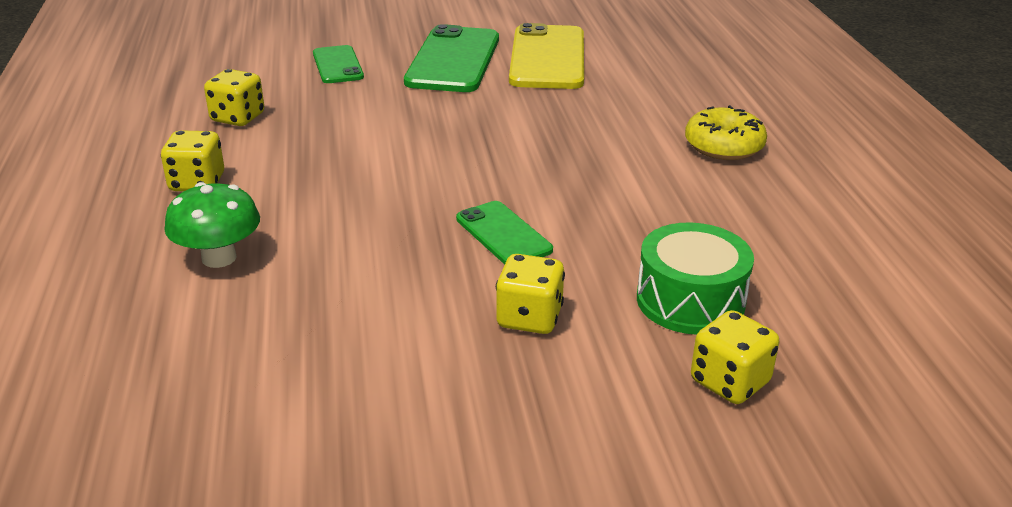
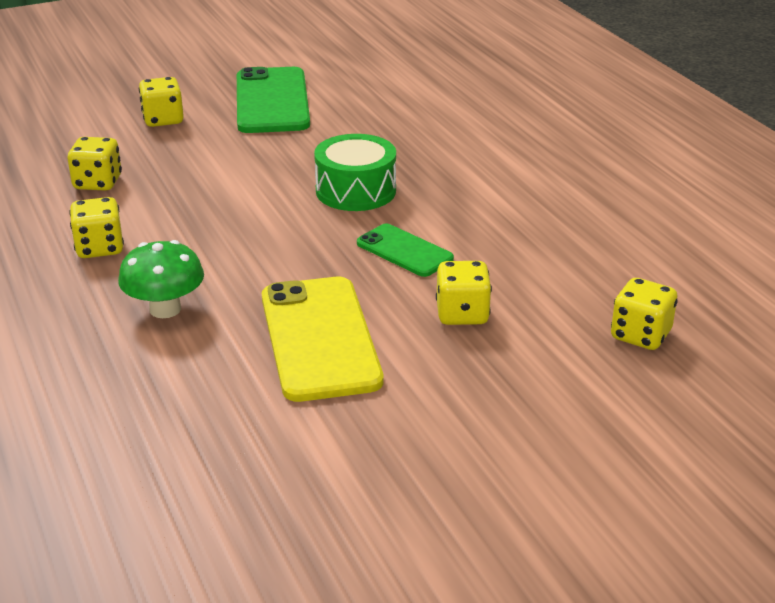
camera: 15 degrees left, 0 degrees up
green phone [313,45,364,83] -> yellow dice [139,77,184,127]
yellow phone [509,23,584,89] -> yellow phone moved to [262,277,383,402]
green drum [637,222,754,335] -> green drum moved to [314,134,396,211]
yellow donut [685,105,767,160] -> none

